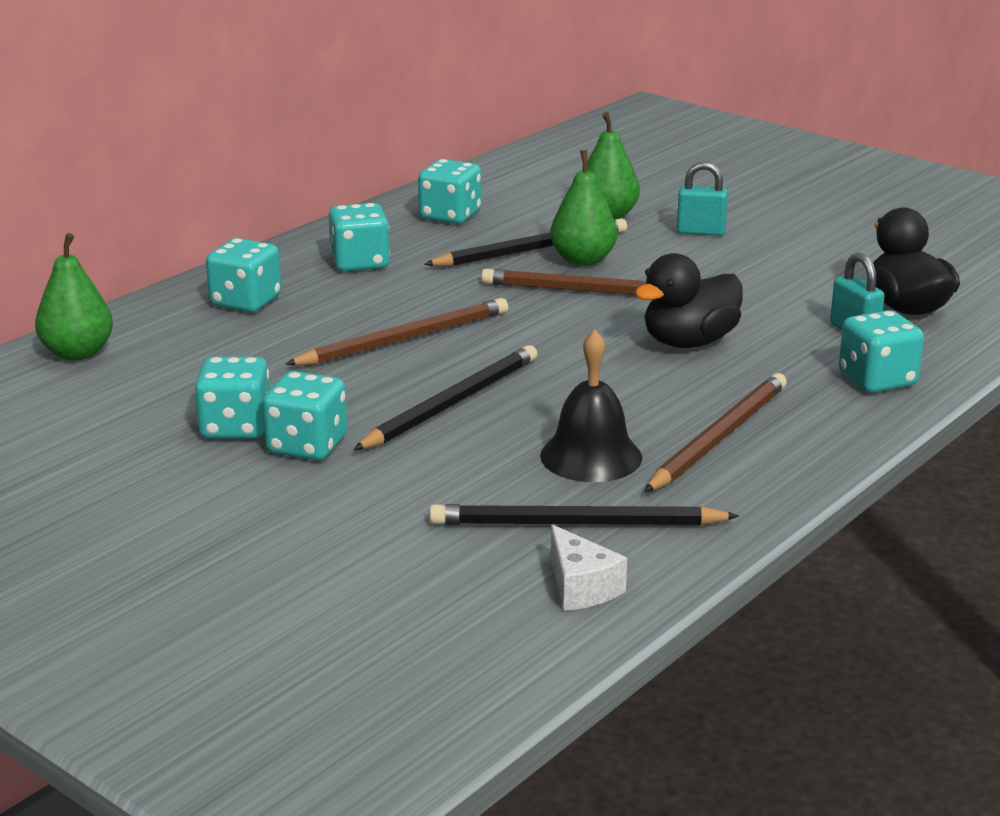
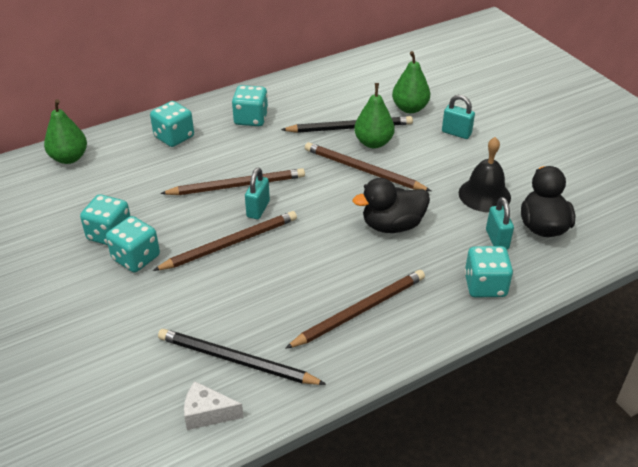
camera: 20 degrees right, 15 degrees up
black pencil [353,345,537,450] -> brown pencil [153,211,297,271]
turquoise dice [418,159,481,224] -> none
black bell [540,329,642,482] -> black bell moved to [459,137,511,212]
white cheese [551,524,627,611] -> white cheese turned 105 degrees clockwise [184,381,244,430]
none -> turquoise padlock [245,168,270,219]

